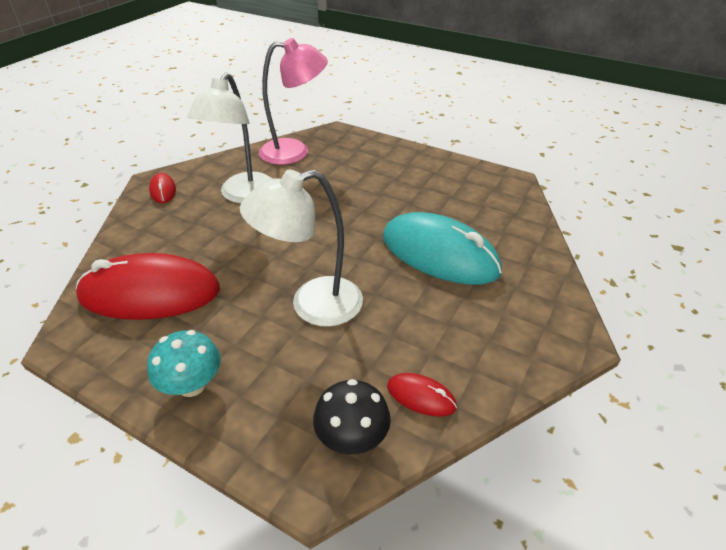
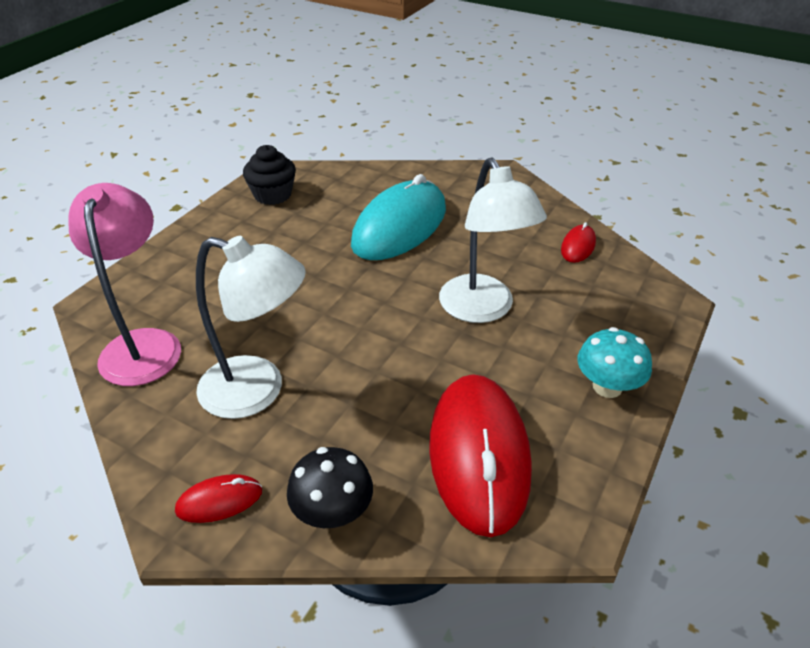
camera: 90 degrees left, 0 degrees up
black mushroom [313,379,391,455] -> black mushroom moved to [287,447,373,528]
none -> black cupcake [243,145,296,205]

